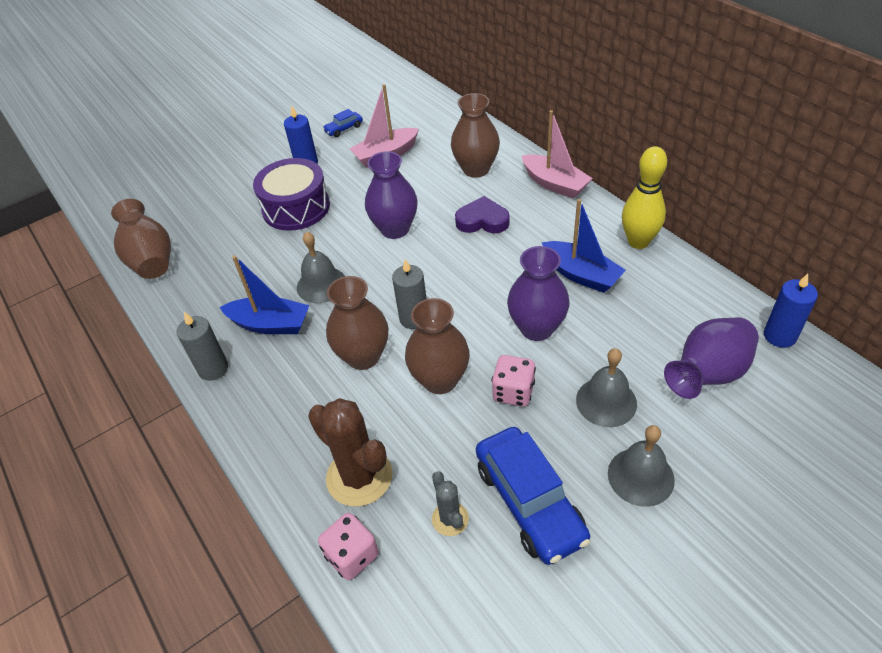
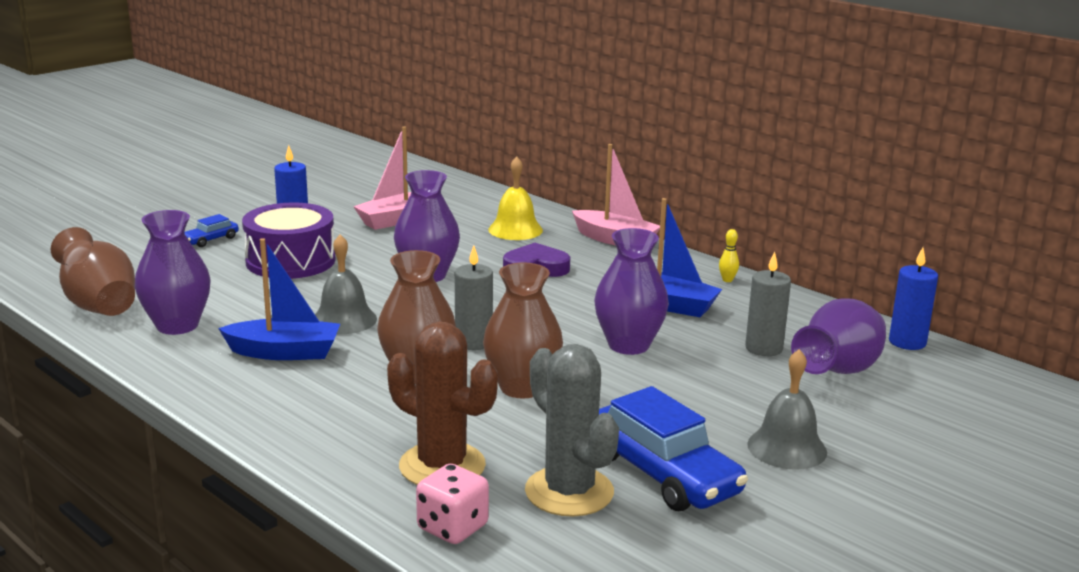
camera: 15 degrees left, 25 degrees down
grey candle [176,312,228,381] -> grey candle moved to [745,251,791,356]
blue car [323,109,363,137] -> blue car moved to [185,214,239,247]
grey cactus [432,471,469,536] -> grey cactus [525,344,619,517], size x1.90
brown vase [451,93,500,178] -> yellow bell [488,157,543,240]
pink dice [492,355,536,407] -> none
grey bell [576,348,637,427] -> none
yellow bowling pin [622,146,667,249] -> yellow bowling pin [719,229,739,282], size x0.41
none -> purple vase [135,210,211,335]

